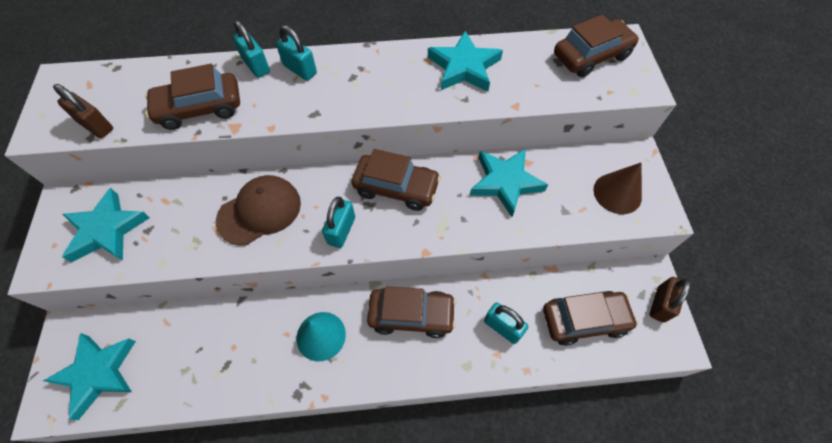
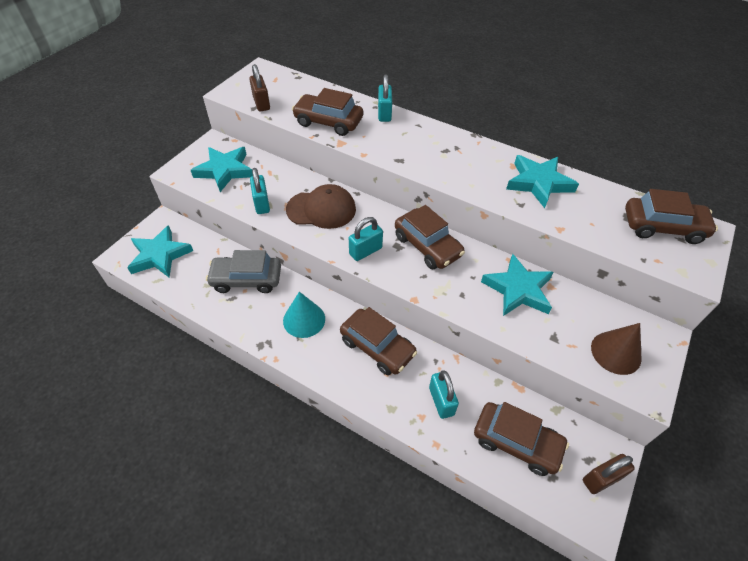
camera: 35 degrees right, 10 degrees down
turquoise padlock [276,25,317,81] -> turquoise padlock moved to [250,168,270,214]
none -> grey car [206,250,281,293]

